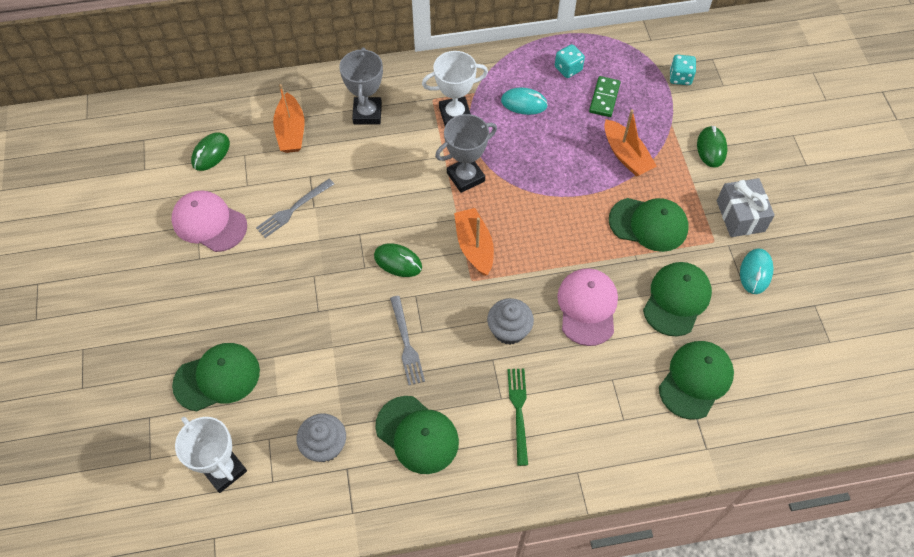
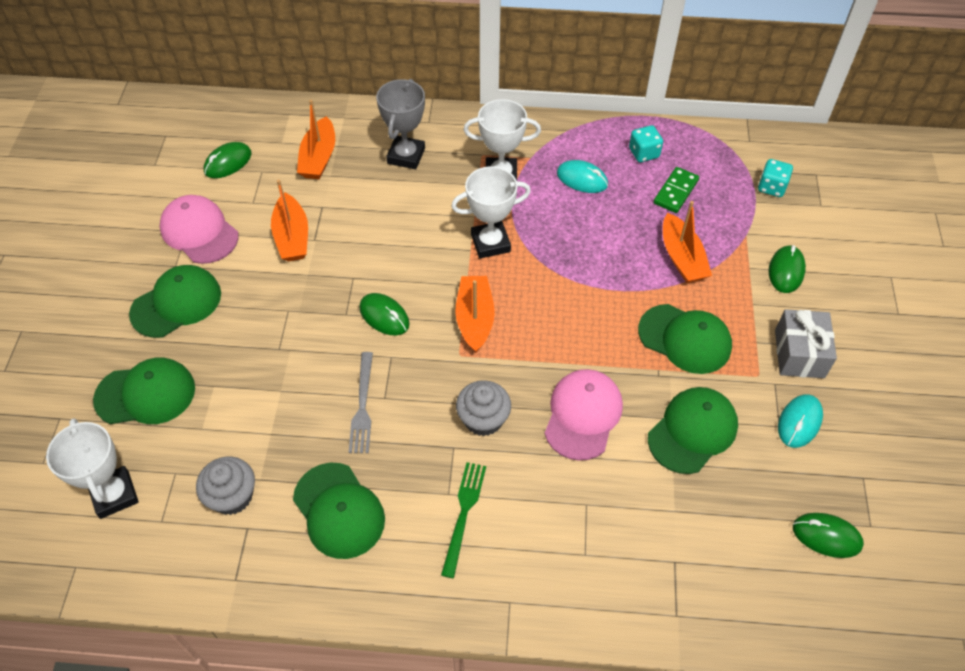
camera: 15 degrees right, 5 degrees down
grey fork [256,179,334,238] -> orange boat [271,180,308,262]
grey trophy [435,114,497,193] -> white trophy [451,166,531,258]
green cap [659,341,734,420] -> green cap moved to [129,265,221,338]
none -> green mouse [793,513,864,558]

